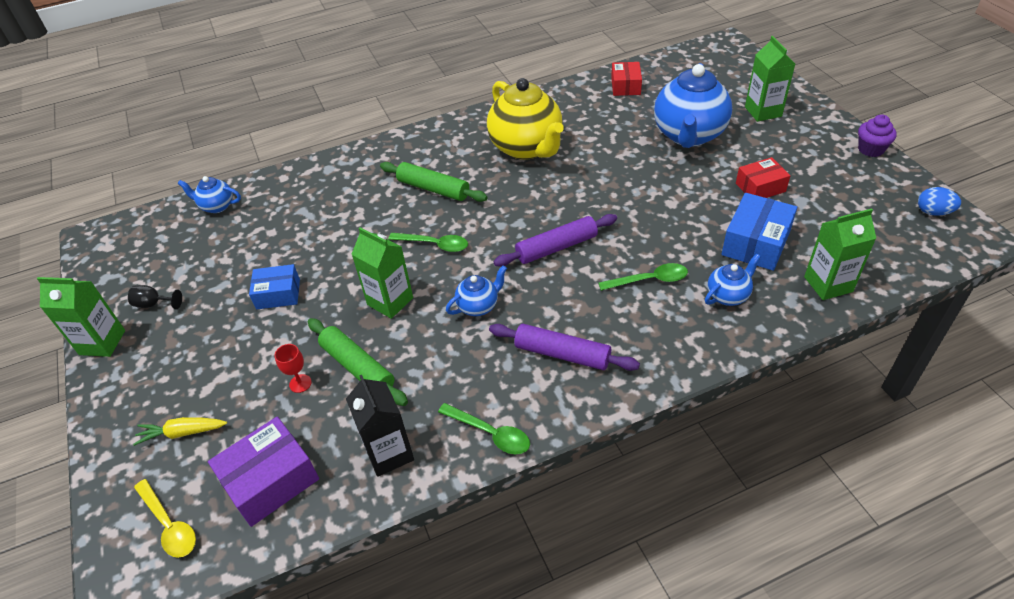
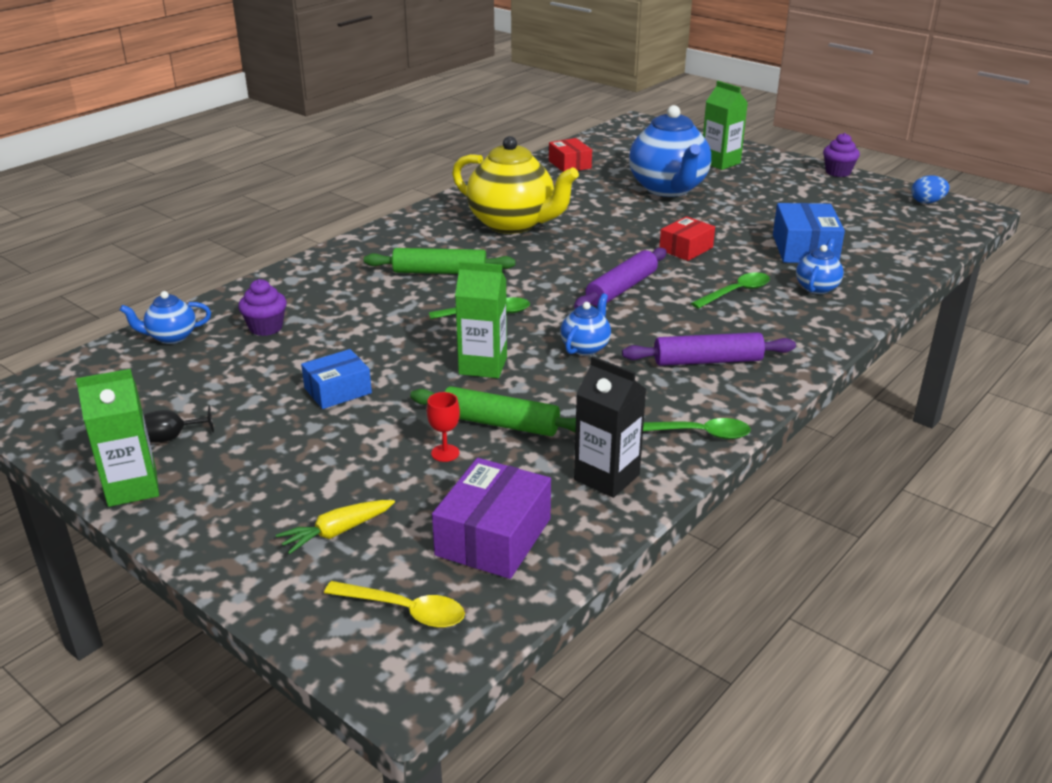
camera: 30 degrees left, 15 degrees down
red box [736,157,791,198] -> red box moved to [659,216,715,261]
green carton [804,208,876,300] -> none
none -> purple cupcake [238,279,287,336]

